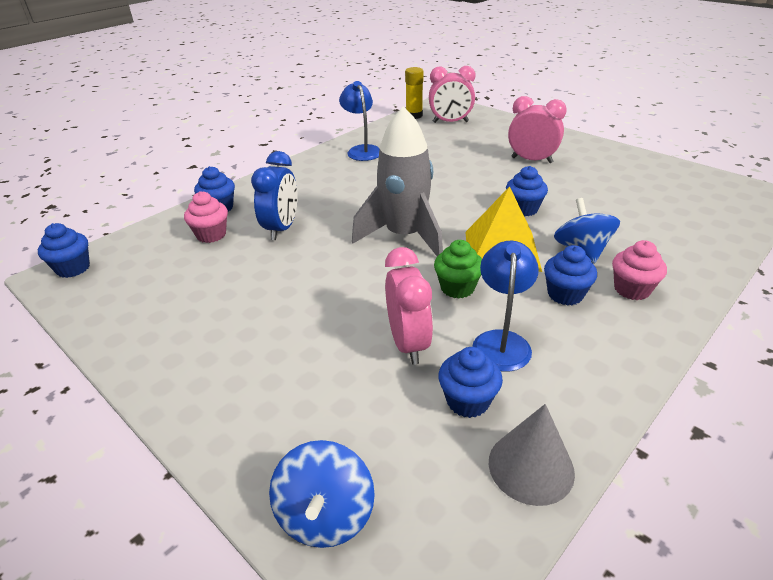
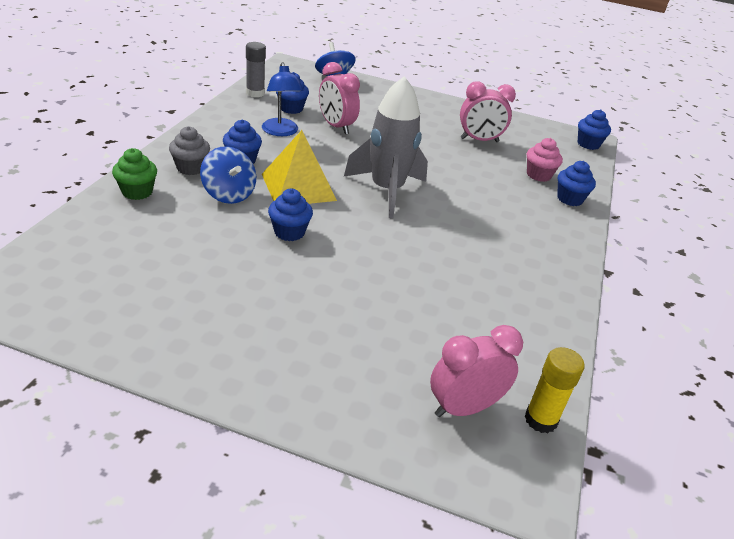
camera: 150 degrees right, 0 degrees up
blue clock [251,151,298,240] -> none
blue lamp [339,81,380,161] -> none
green cupcake [434,240,482,299] -> green cupcake moved to [112,148,157,200]
grey cone [489,404,575,506] -> grey glue stick [246,42,266,97]
pink clock [508,96,567,163] -> pink clock moved to [460,81,516,142]
pink cupcake [612,240,667,300] -> grey cupcake [169,126,210,175]

